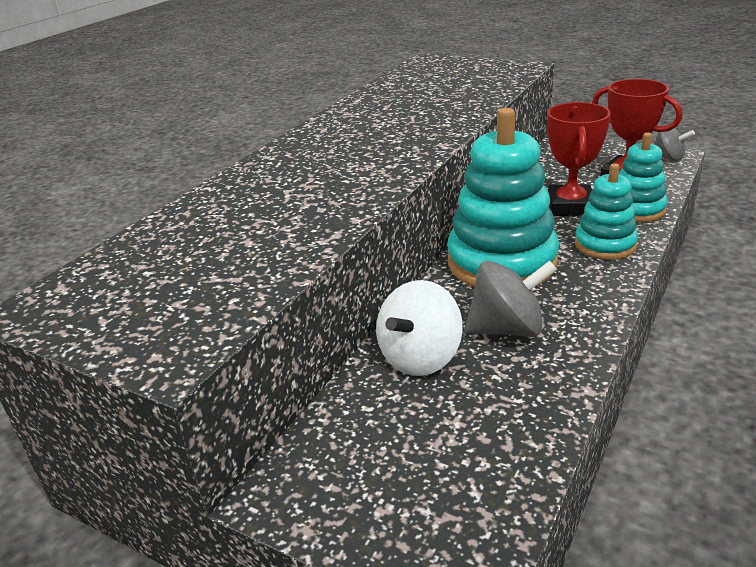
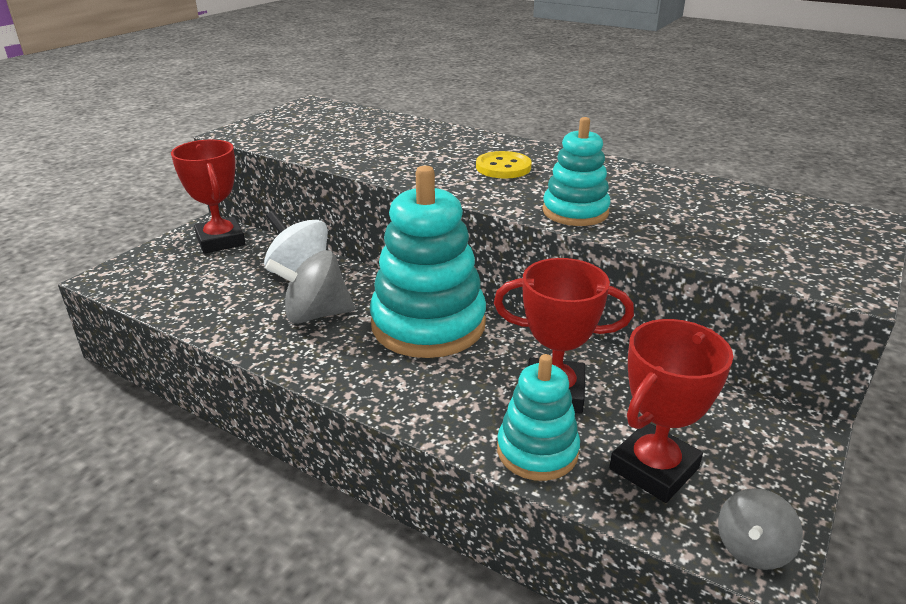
camera: 90 degrees right, 0 degrees up
grey spinning top [465,261,557,337] -> grey spinning top turned 90 degrees clockwise [265,250,355,324]
turquoise stacking toy [575,163,638,260] -> turquoise stacking toy moved to [542,117,611,226]
none -> red trophy [171,139,246,254]
none -> yellow button [476,151,532,179]

